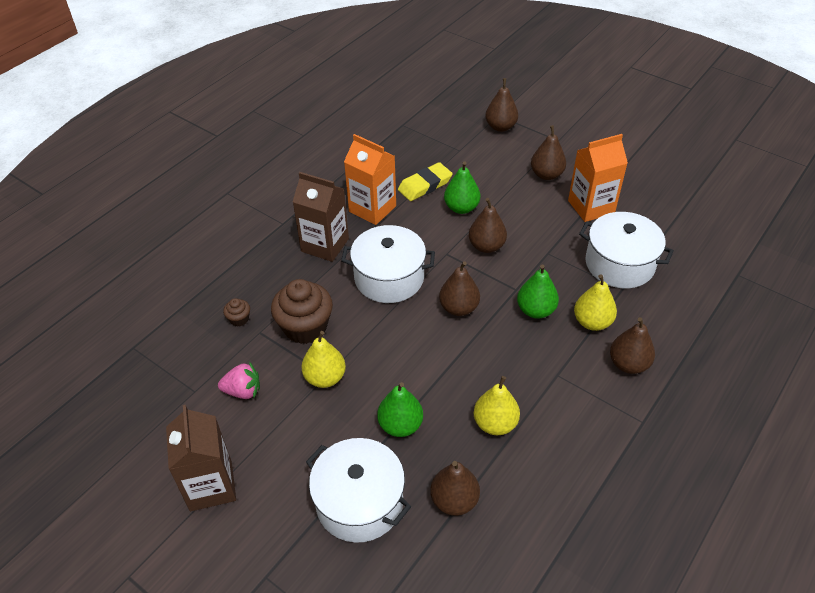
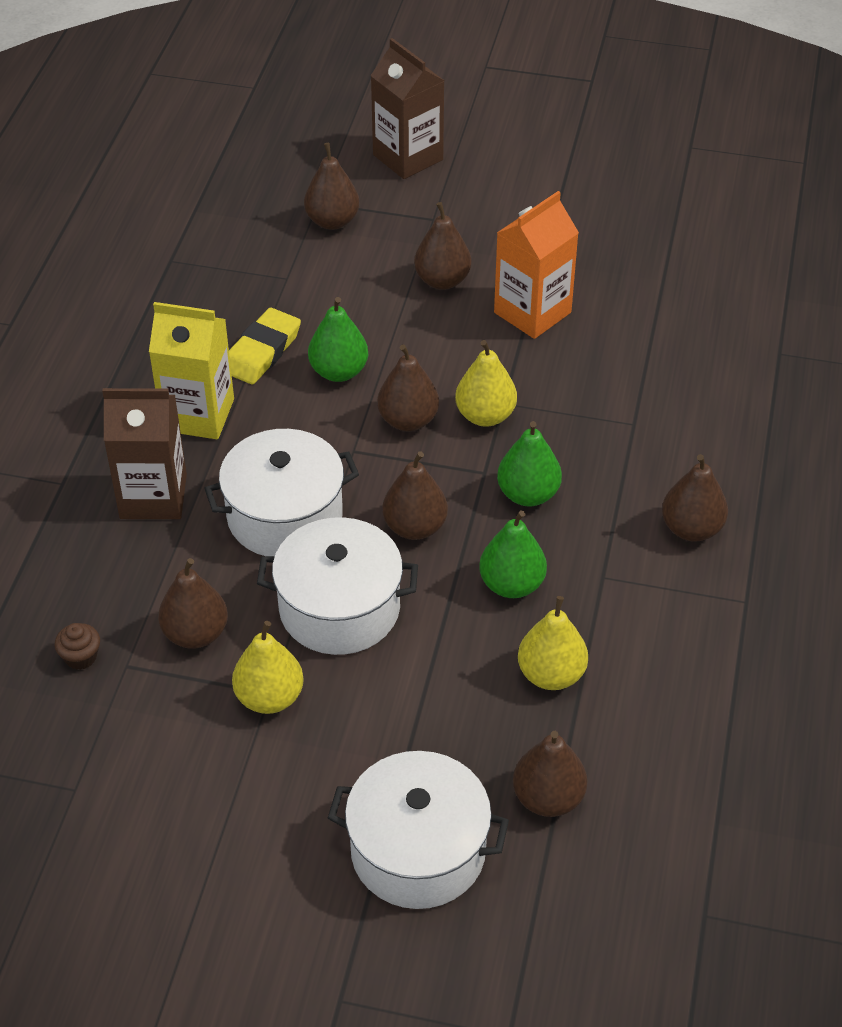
camera: 25 degrees left, 0 degrees up
brown carton [166,405,236,511] -> brown carton moved to [370,38,444,179]
pink strawberry [218,362,260,399] -> none
brown cupcake [271,279,333,344] -> brown pear [158,558,228,649]
orange carton [344,134,396,225] -> yellow carton [149,302,234,439]
green pear [377,382,423,437] -> green pear moved to [479,510,547,598]
yellow pear [574,274,617,331] -> yellow pear moved to [455,340,517,427]
white pot [579,212,674,288] -> white pot moved to [257,517,418,655]

